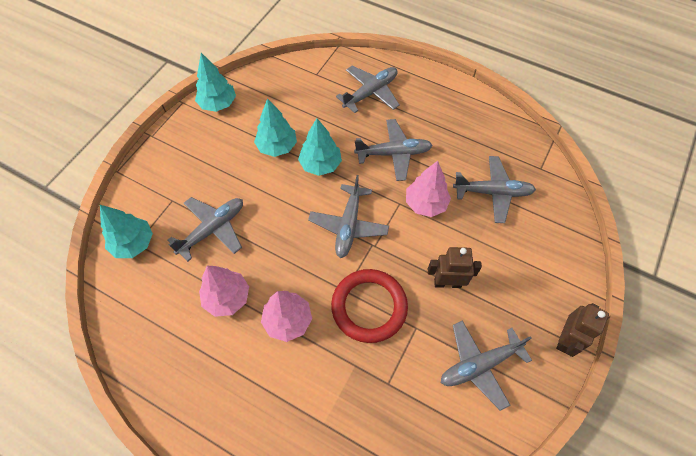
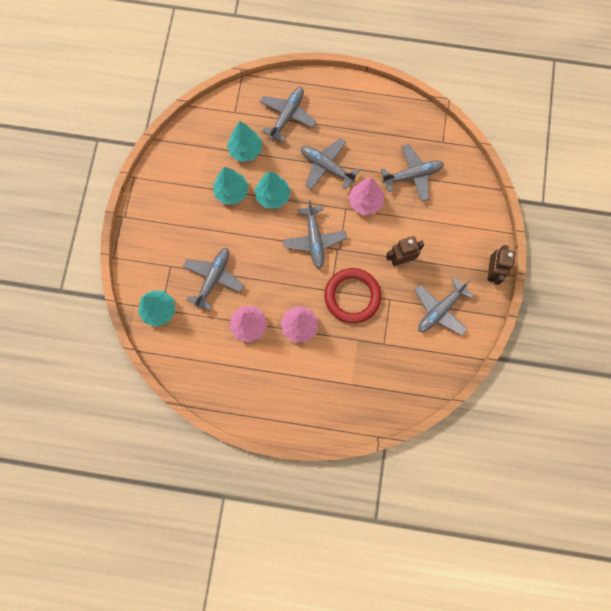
camera: 20 degrees left, 15 degrees up
turquoise tree [195,53,236,112] -> turquoise tree moved to [227,121,262,162]
grey plane [354,119,433,181] -> grey plane turned 120 degrees counterclockwise [301,138,360,190]

